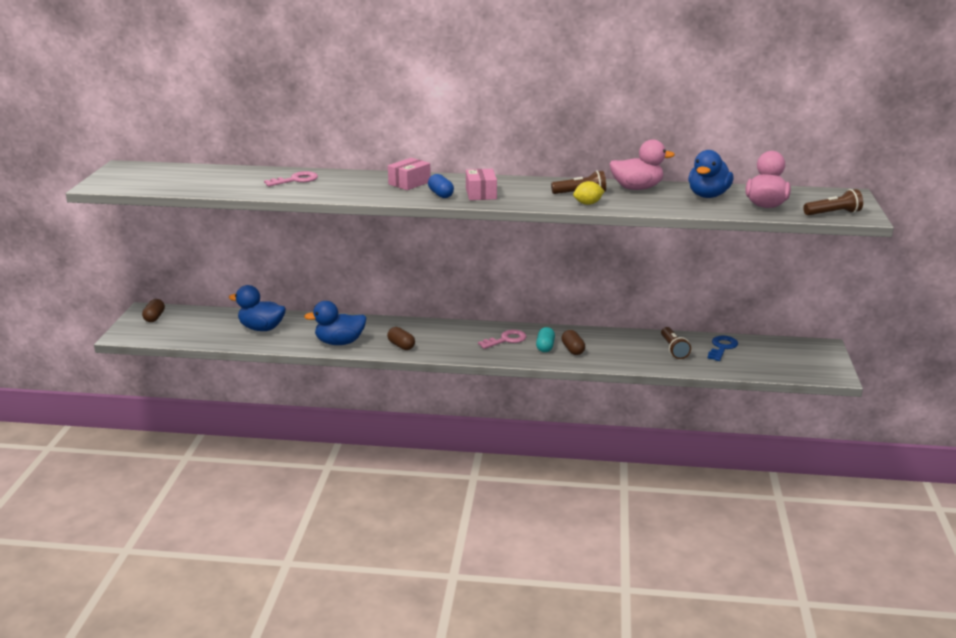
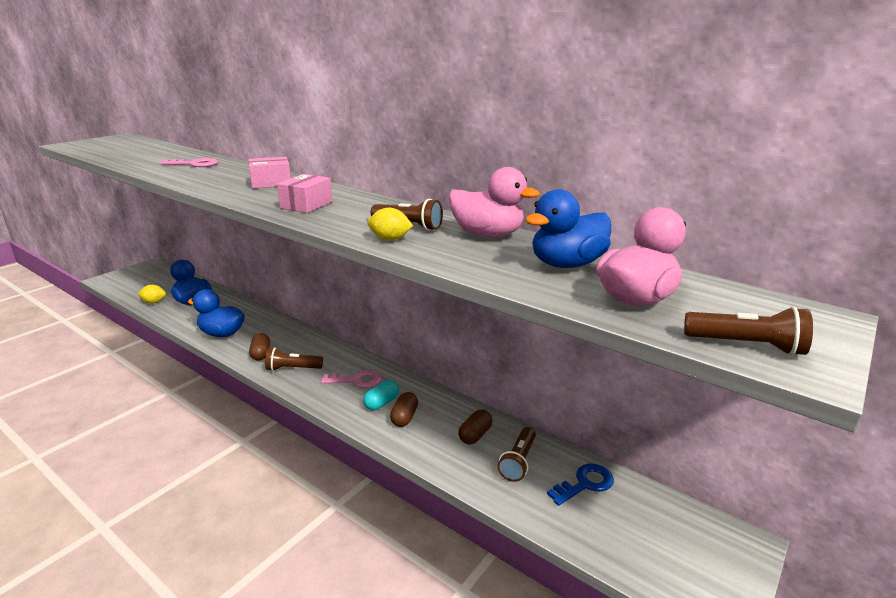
camera: 30 degrees right, 0 degrees up
brown capsule [142,299,165,322] -> brown capsule moved to [458,410,492,445]
blue capsule [428,174,454,198] -> none
none -> yellow lemon [138,285,166,304]
none -> brown flashlight [265,347,323,371]

